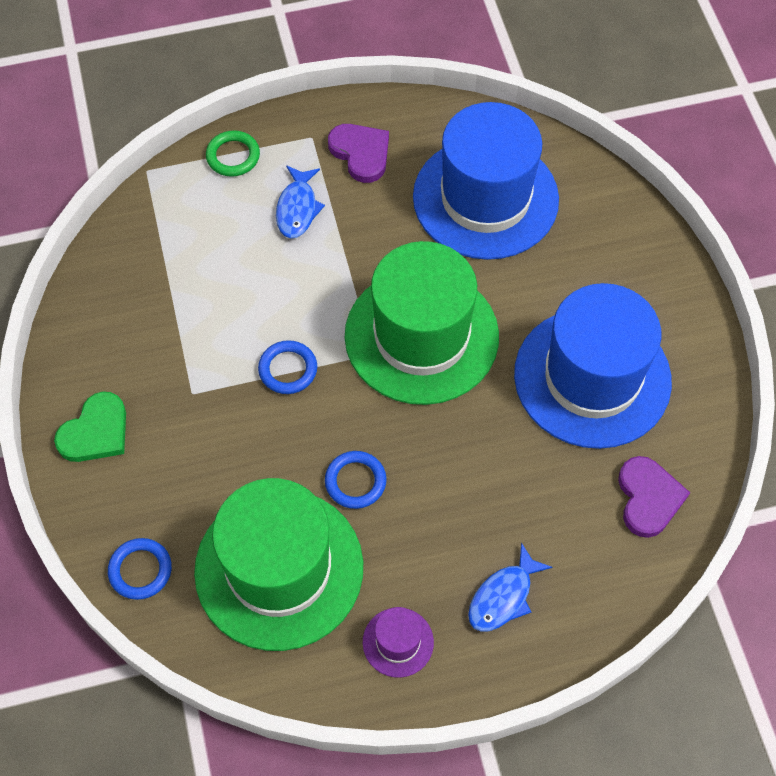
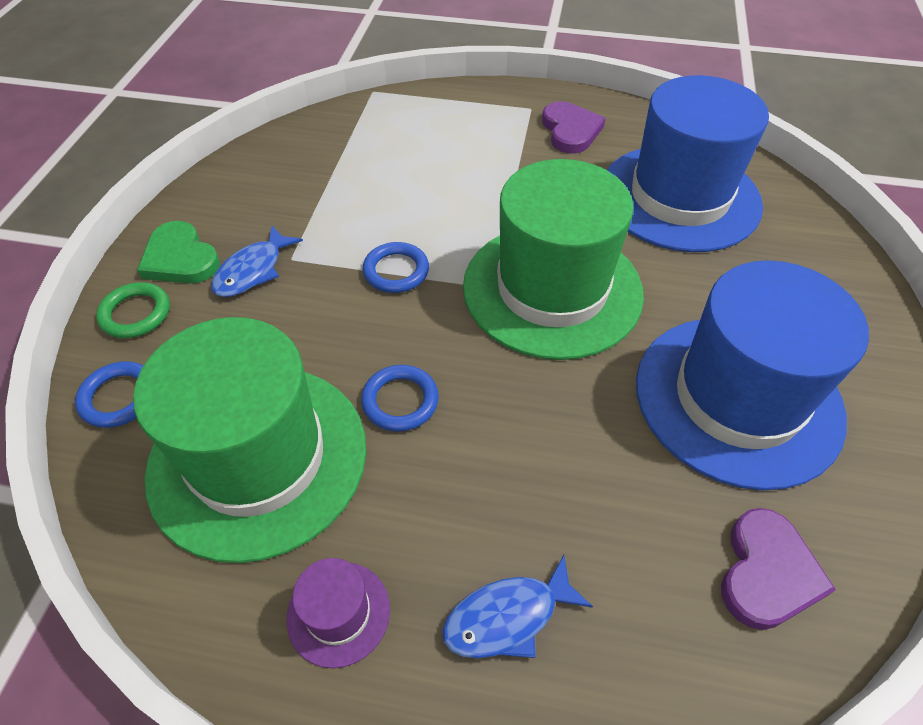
camera: 25 degrees right, 10 degrees down
green heart [54,392,126,462] -> green heart turned 75 degrees clockwise [137,221,220,284]
green ring [206,130,260,177] -> green ring moved to [96,282,170,338]
blue fish [276,166,325,238] -> blue fish moved to [211,226,303,297]

